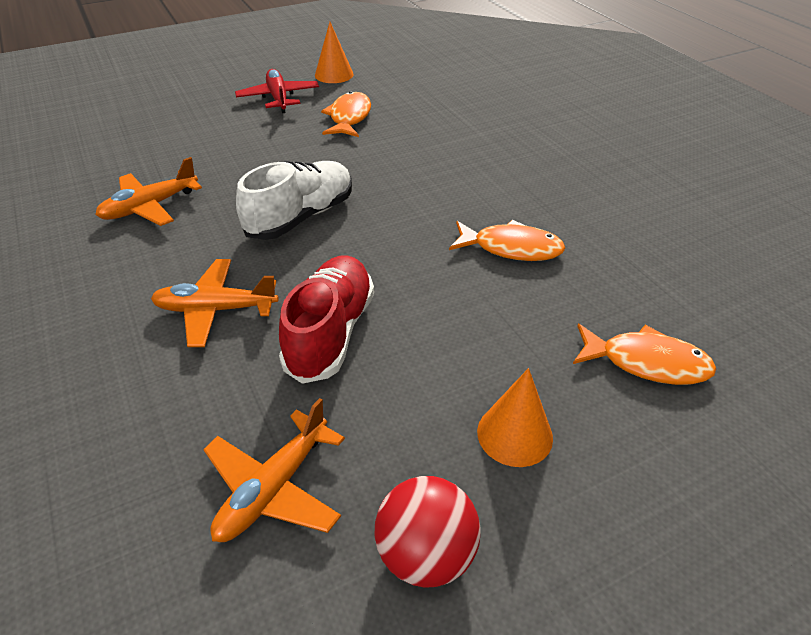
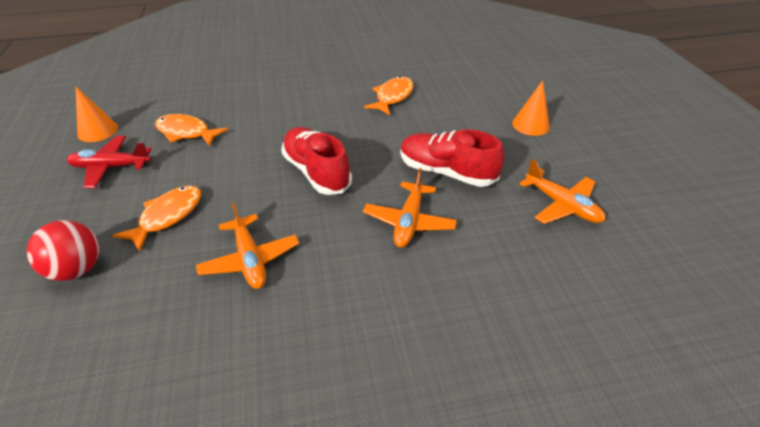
camera: 75 degrees left, 0 degrees up
white shoe [236,161,352,240] -> red shoe [281,127,352,195]
red ball [375,476,481,588] -> red ball moved to [27,220,99,281]
orange fish [573,324,716,385] -> orange fish moved to [112,185,201,252]

